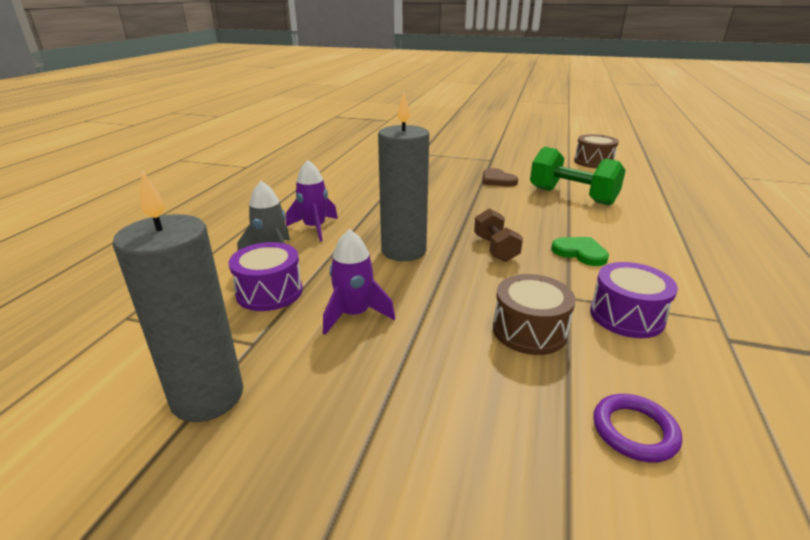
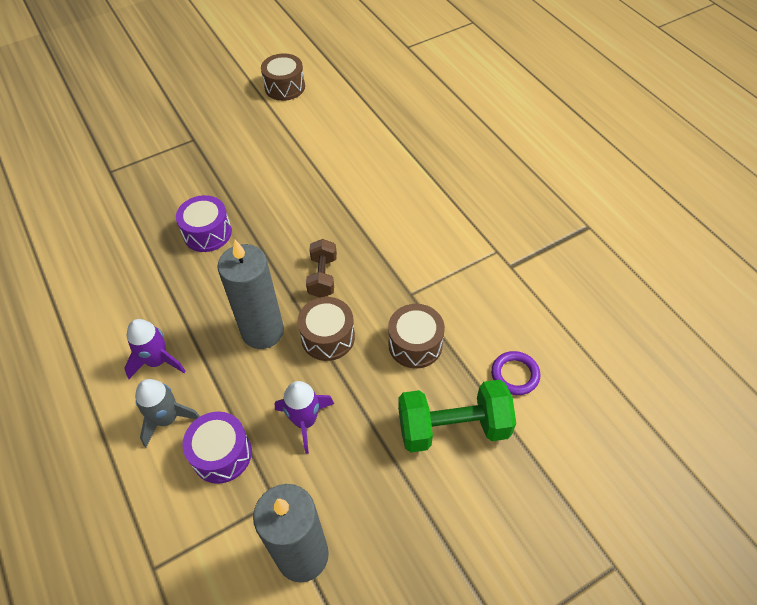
camera: 45 degrees left, 25 degrees up
brown dumbbell [474,209,523,262] -> brown dumbbell turned 60 degrees clockwise [306,239,337,297]
brown heart [483,168,518,187] -> none
green dumbbell [530,147,626,206] -> green dumbbell moved to [398,380,516,453]
green heart [551,237,609,266] -> none
purple drum [590,262,678,338] -> purple drum moved to [176,195,232,252]
none -> brown drum [297,297,355,361]

